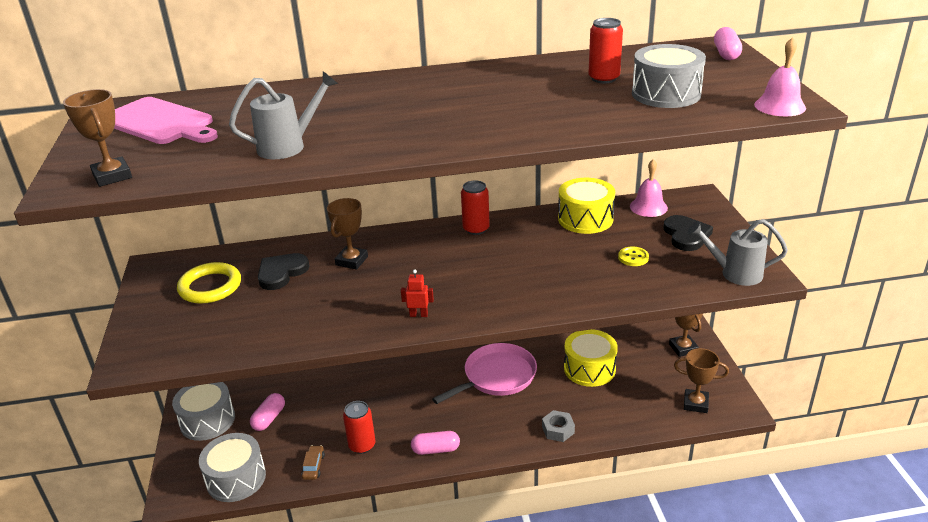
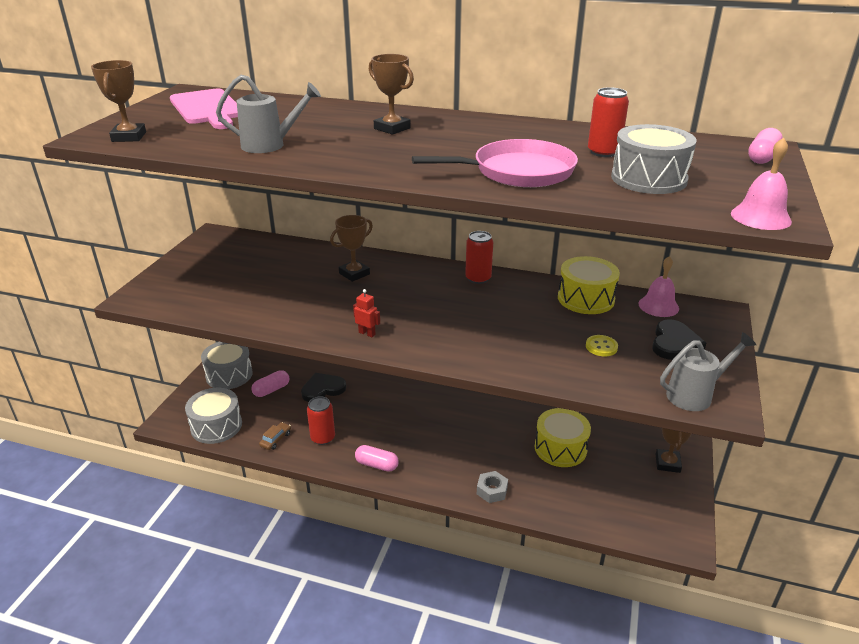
camera: 25 degrees right, 0 degrees up
yellow ring [177,262,241,304] -> none
black heart [258,253,309,290] -> black heart moved to [301,373,346,402]
pink pan [432,343,537,404] -> pink pan moved to [412,139,578,187]
brown trophy [674,348,729,413] -> brown trophy moved to [369,54,414,135]
grey watering can [688,219,788,286] -> grey watering can turned 120 degrees clockwise [660,332,756,411]

